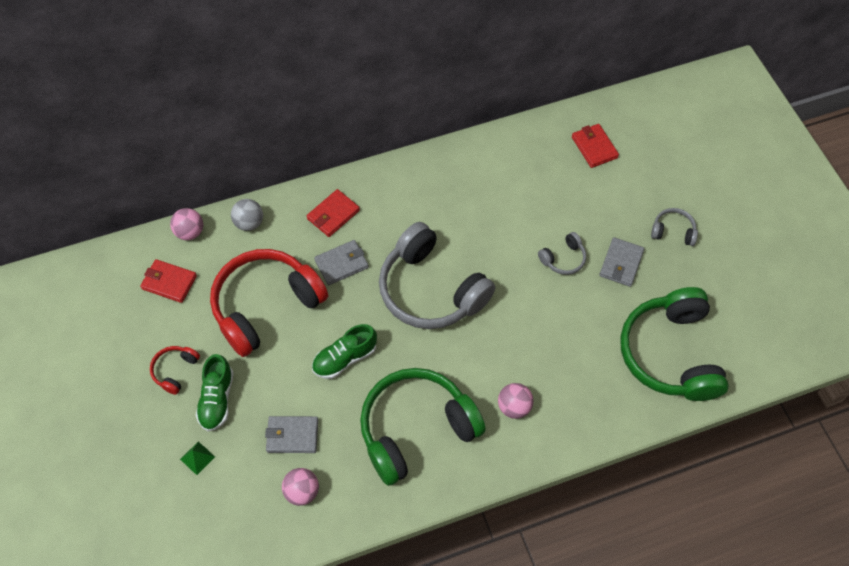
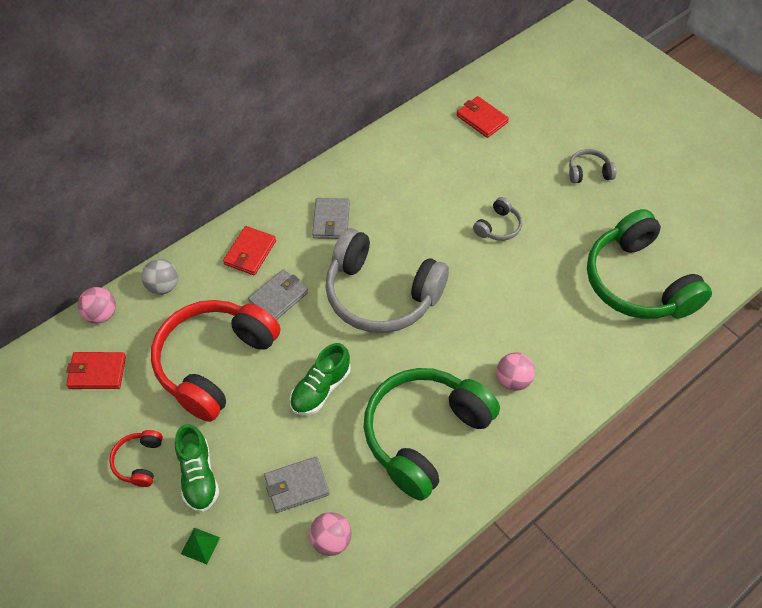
camera: 20 degrees left, 5 degrees down
grey wallet [599,237,644,287] -> grey wallet moved to [312,198,350,239]

